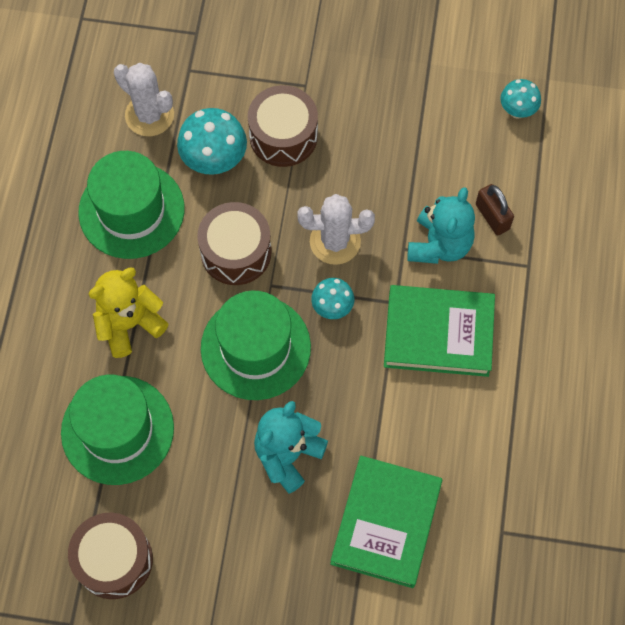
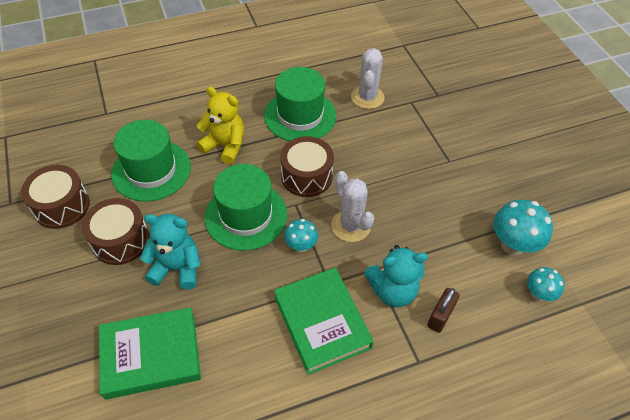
camera: 60 degrees right, 15 degrees down
turquoise mushroom [177,108,247,175] -> turquoise mushroom moved to [493,200,553,255]
brown drum [248,85,318,167] -> brown drum moved to [82,198,149,265]

